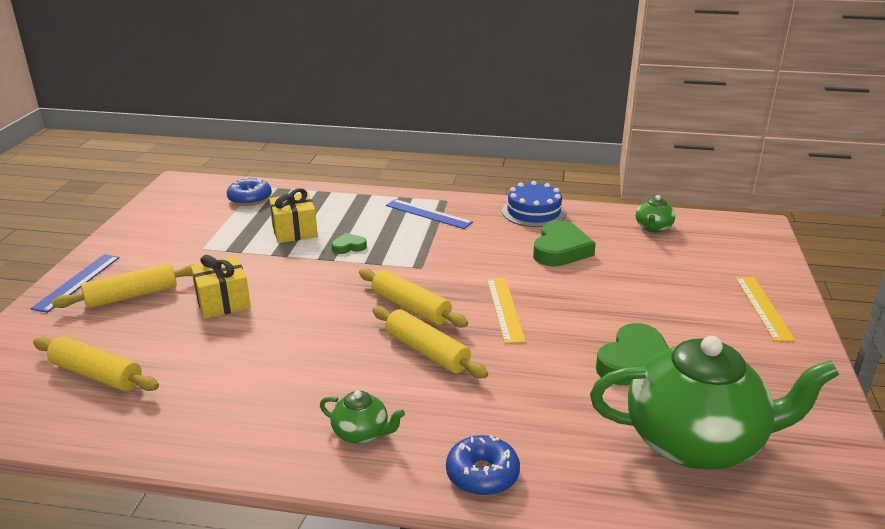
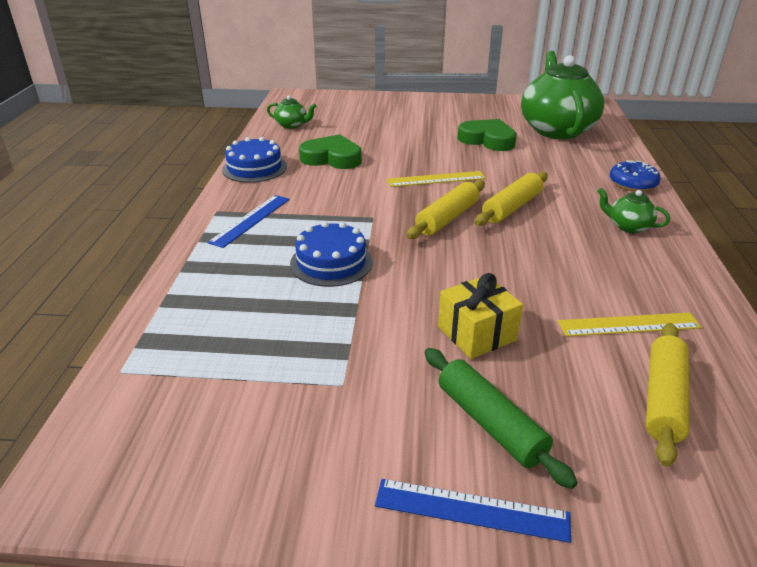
camera: 95 degrees left, 5 degrees up
yellow rolling pin [52,263,194,309] -> green rolling pin [425,348,578,489]
blue donut [226,177,272,206] -> none
yellow gift [269,188,318,243] -> none
green teapot [320,391,405,444] -> green teapot turned 75 degrees counterclockwise [598,188,670,233]
green heart [331,233,367,254] -> blue cake [290,221,373,287]
yellow ruler [735,277,795,341] -> yellow ruler moved to [558,312,702,337]

